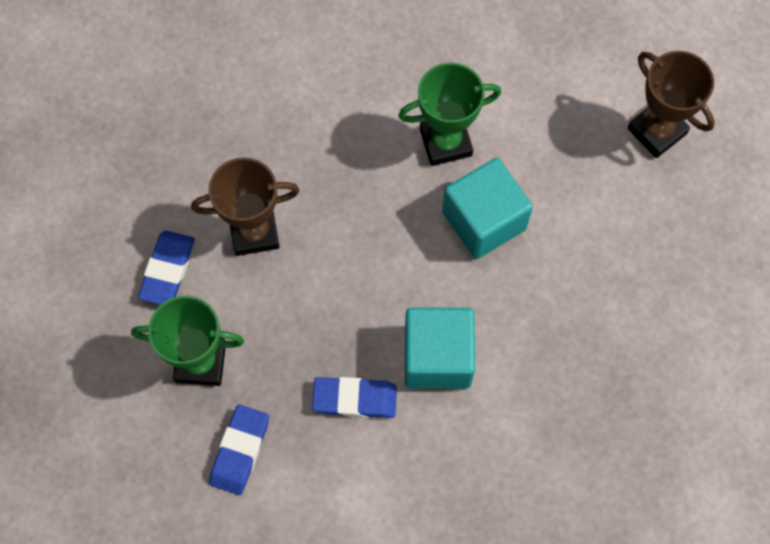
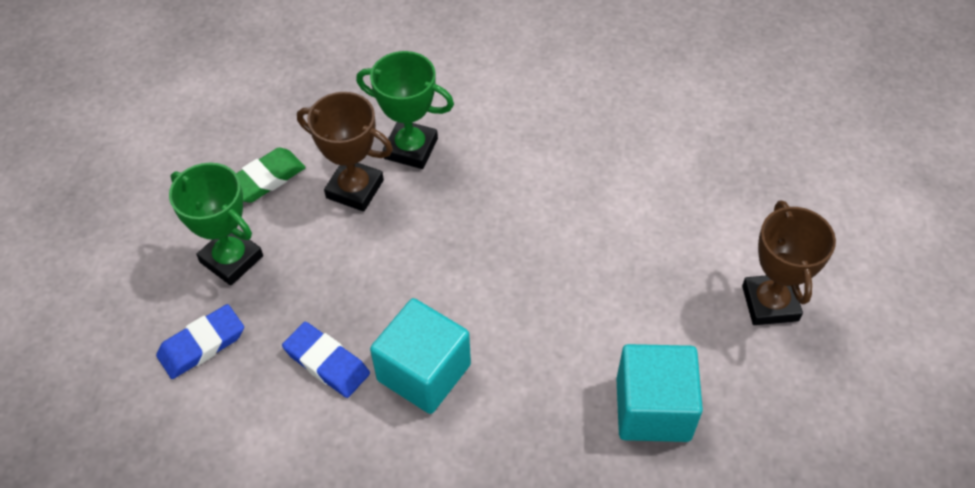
camera: 35 degrees right, 15 degrees down
blue eraser [138,231,195,305] -> green eraser [236,147,306,203]
green trophy [398,63,501,166] -> green trophy moved to [356,51,454,169]
turquoise cube [442,158,533,259] -> turquoise cube moved to [616,344,703,442]

